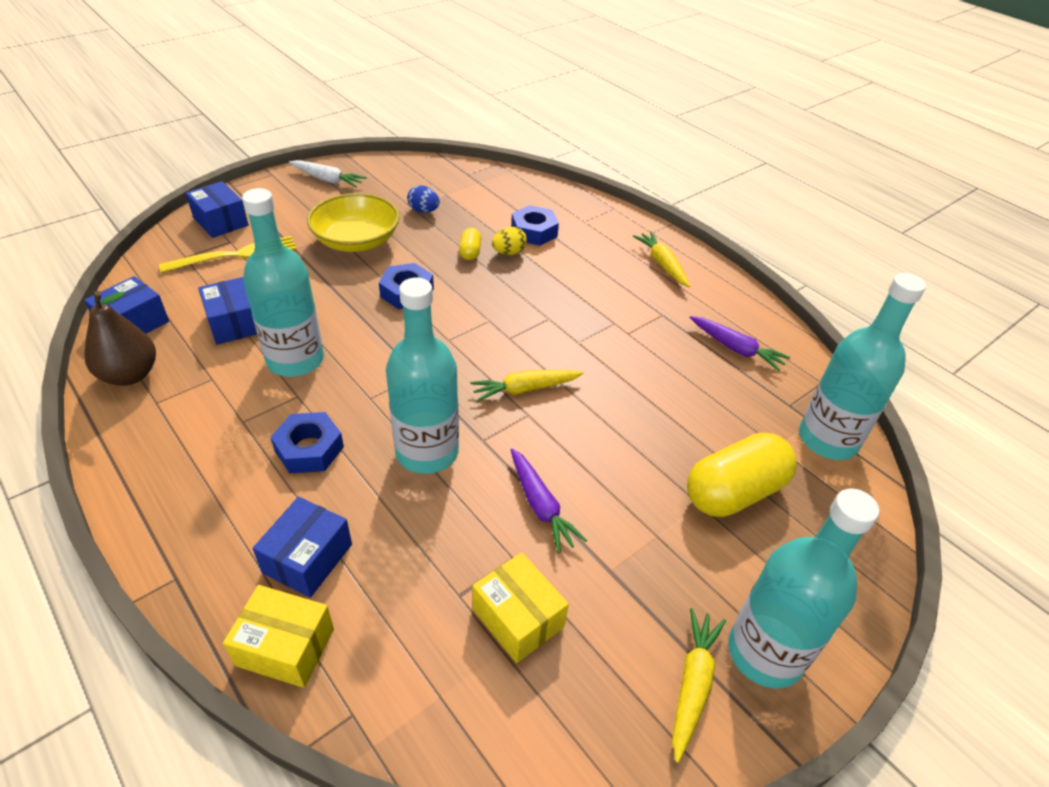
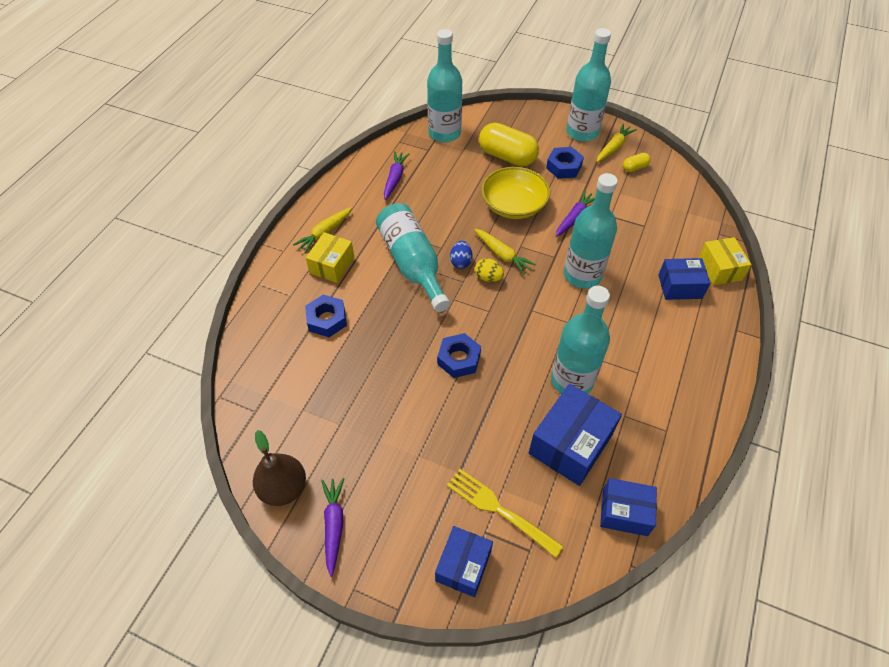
camera: 115 degrees left, 10 degrees up
brown pear [84,291,156,386] -> brown pear moved to [253,430,306,506]
blue box [198,277,257,345] -> blue box [529,384,622,486], size x1.55
blue nut [271,412,344,474] -> blue nut moved to [546,147,584,179]
white carrot [289,160,366,187] -> purple carrot [321,478,344,577]
yellow bowl [307,193,400,252] -> yellow bowl moved to [481,167,550,219]
blue egg [407,185,440,213] -> blue egg moved to [450,241,472,269]
yellow capsule [459,228,481,260] -> yellow capsule moved to [623,153,651,172]
yellow box [472,552,569,663] -> yellow box moved to [306,232,354,283]
yellow egg [492,227,527,255] -> yellow egg moved to [475,258,504,282]
yellow carrot [672,608,726,763] -> yellow carrot turned 135 degrees clockwise [597,124,637,162]
none -> turquoise bottle [376,203,450,312]

